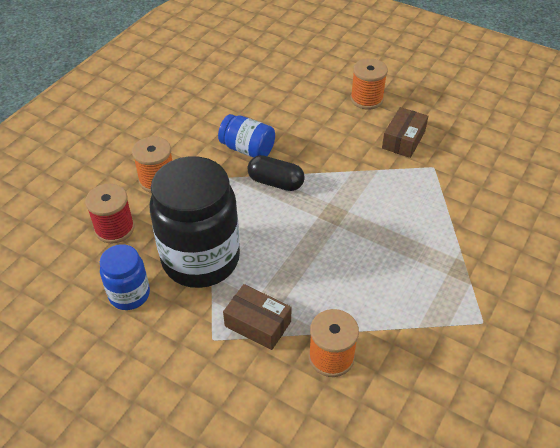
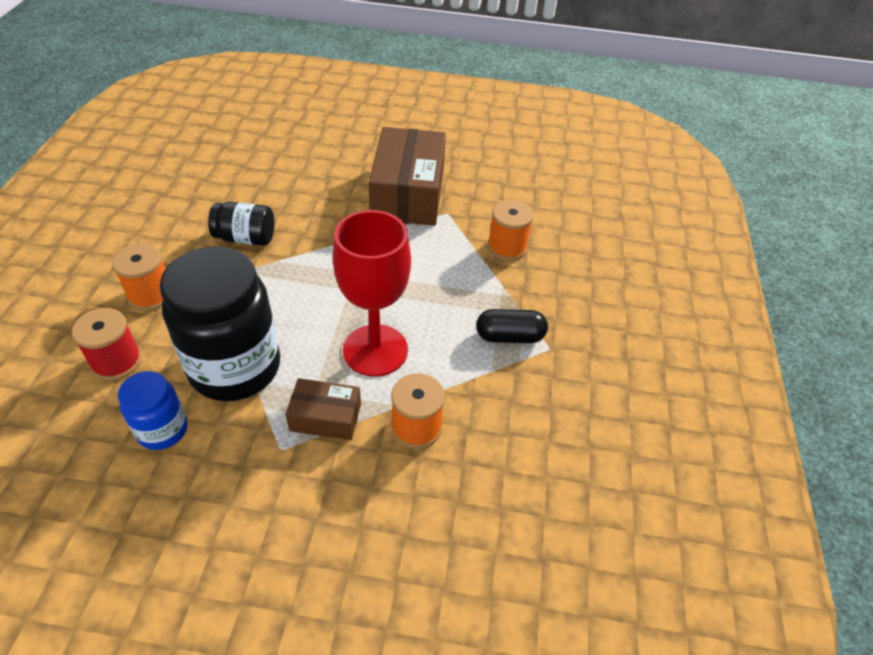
camera: 25 degrees left, 0 degrees up
blue jar [218,114,275,158] -> black jar [208,202,274,246]
black capsule [248,155,305,191] -> black capsule moved to [476,309,548,343]
orange spool [351,58,388,110] -> orange spool moved to [488,200,534,261]
brown box [382,107,428,158] -> brown box [368,127,446,226], size x1.99
none -> red goblet [333,210,411,377]

